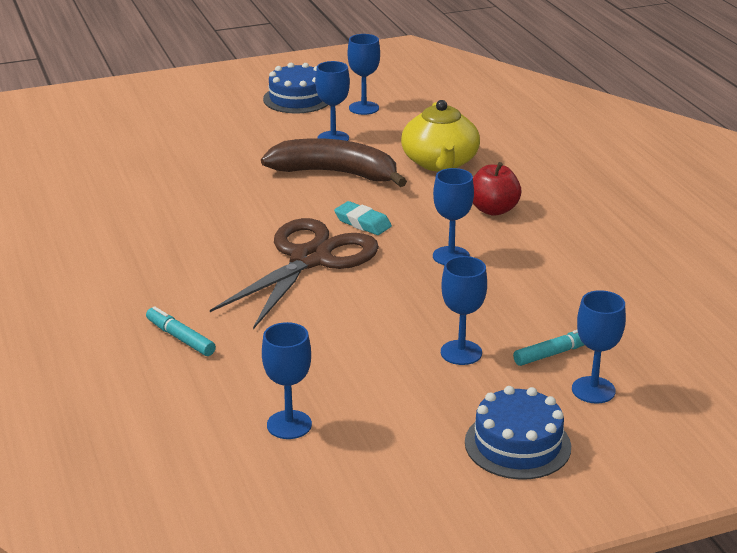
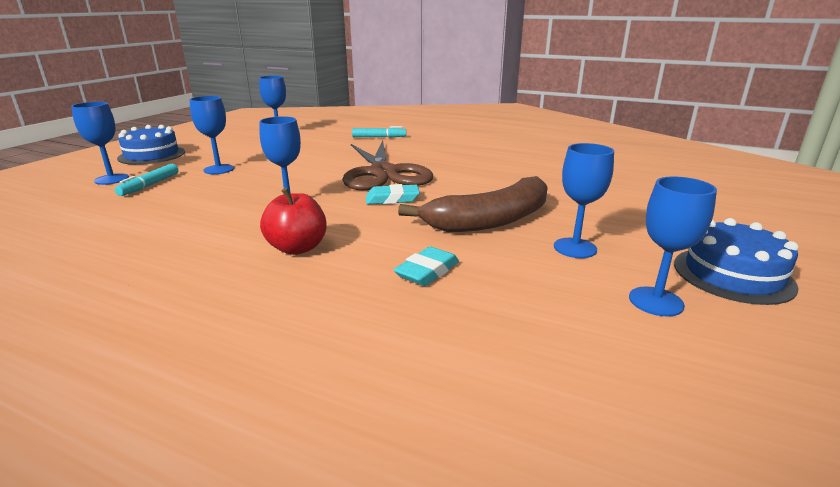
camera: 135 degrees right, 5 degrees down
yellow teapot [401,100,480,172] -> turquoise eraser [394,246,459,286]

